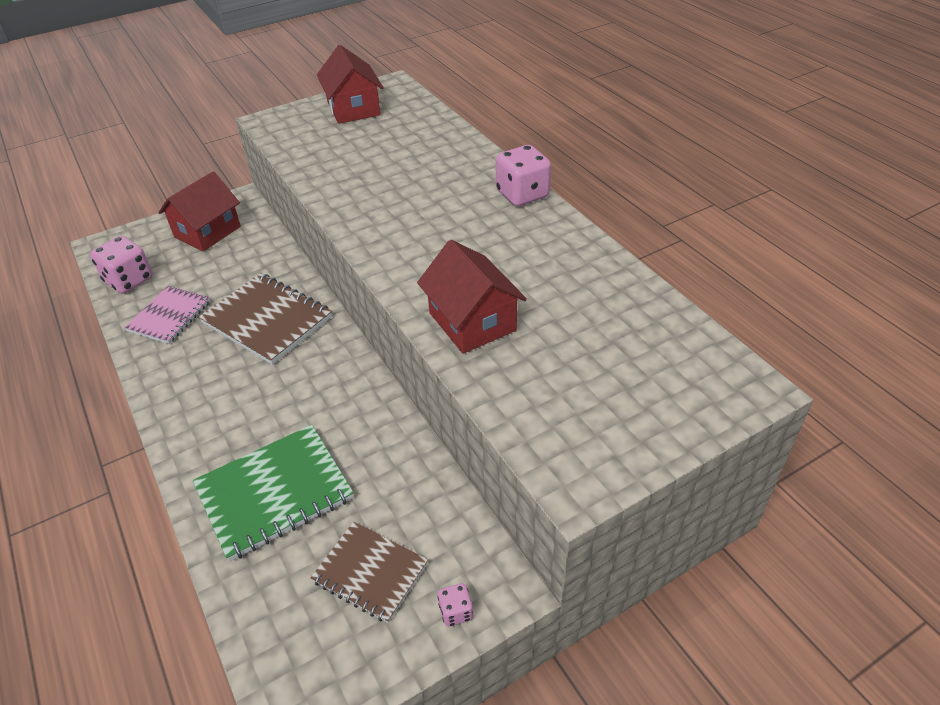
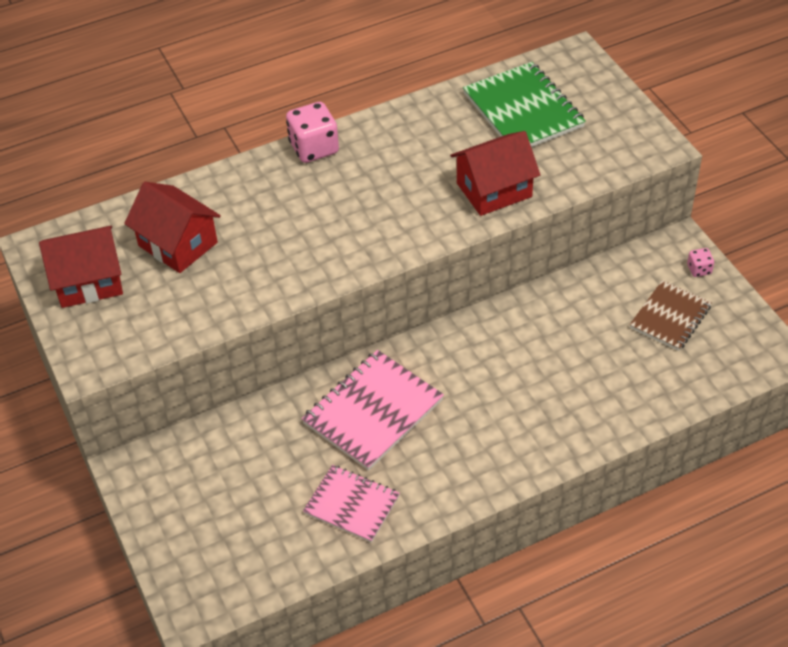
camera: 85 degrees left, 5 degrees up
pink dice [90,236,153,294] -> none
red house [158,172,241,251] -> red house moved to [124,182,221,273]
green notebook [193,425,354,561] -> green notebook moved to [463,62,586,147]
brown notebook [199,273,332,365] -> pink notebook [302,350,444,471]

